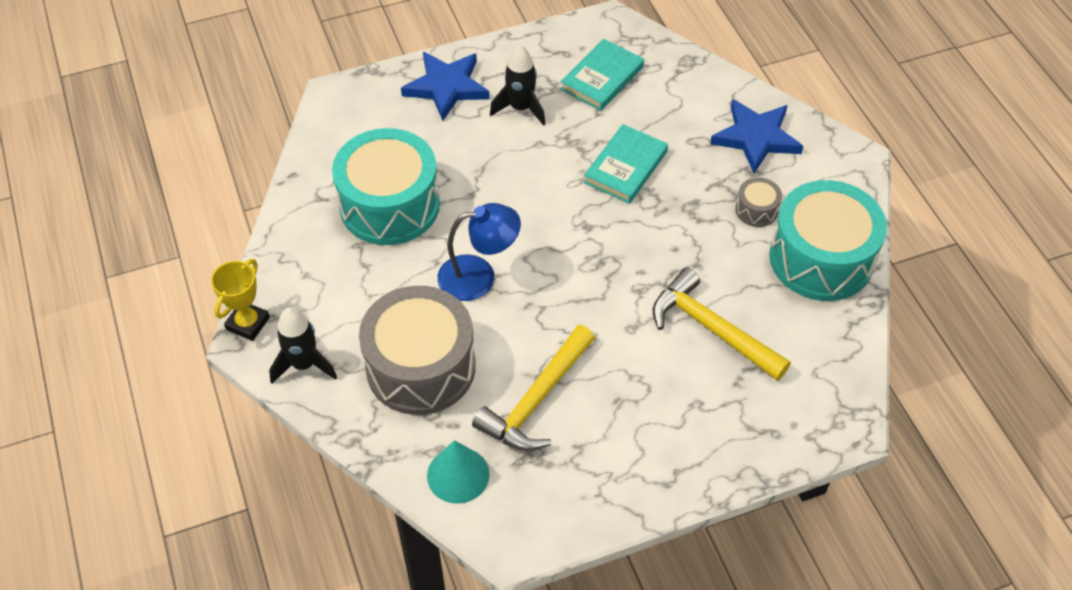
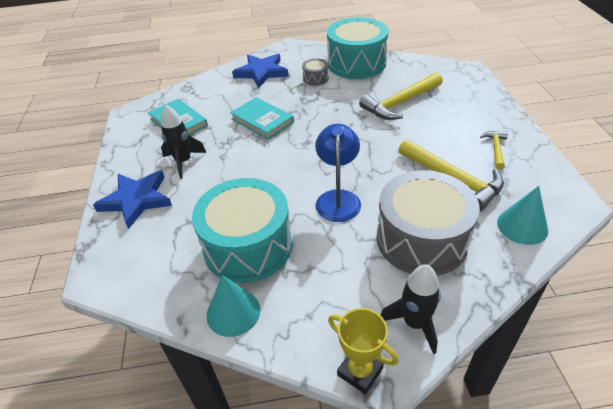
camera: 75 degrees left, 10 degrees down
none -> turquoise cone [207,275,260,337]
none -> yellow hammer [480,131,508,169]

